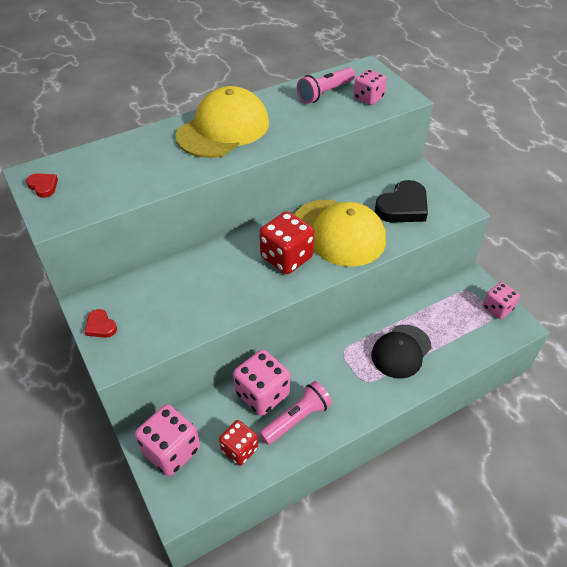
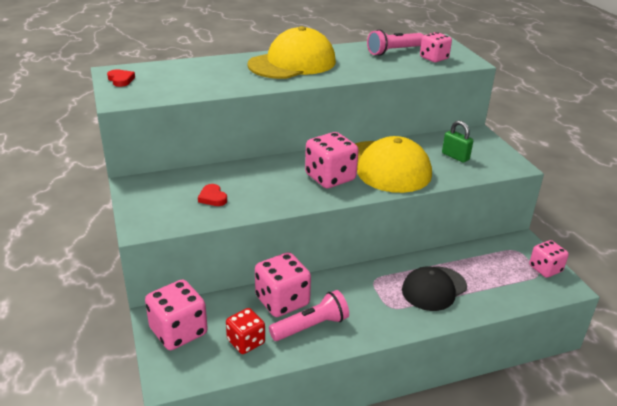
camera: 10 degrees right, 15 degrees down
red heart [85,309,117,338] -> red heart moved to [198,184,227,206]
red dice [259,211,315,274] -> pink dice [305,132,359,188]
black heart [375,180,428,222] -> green padlock [442,121,473,163]

